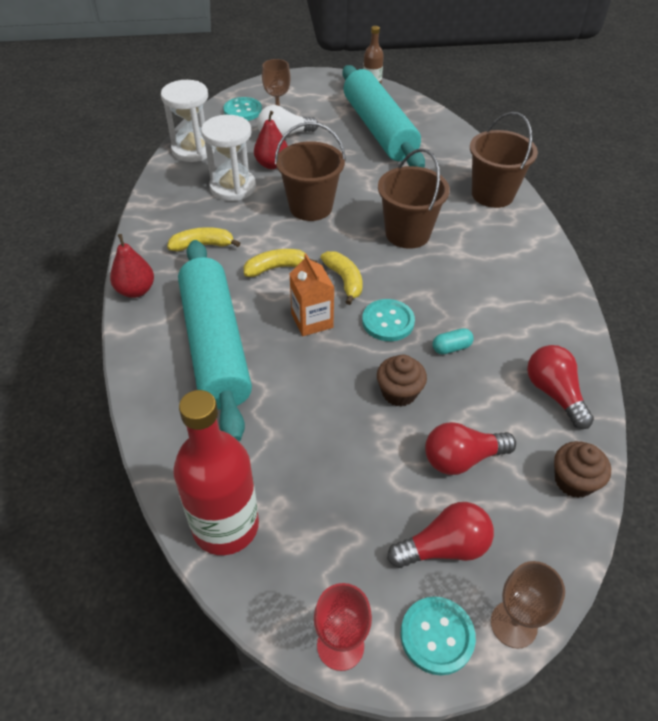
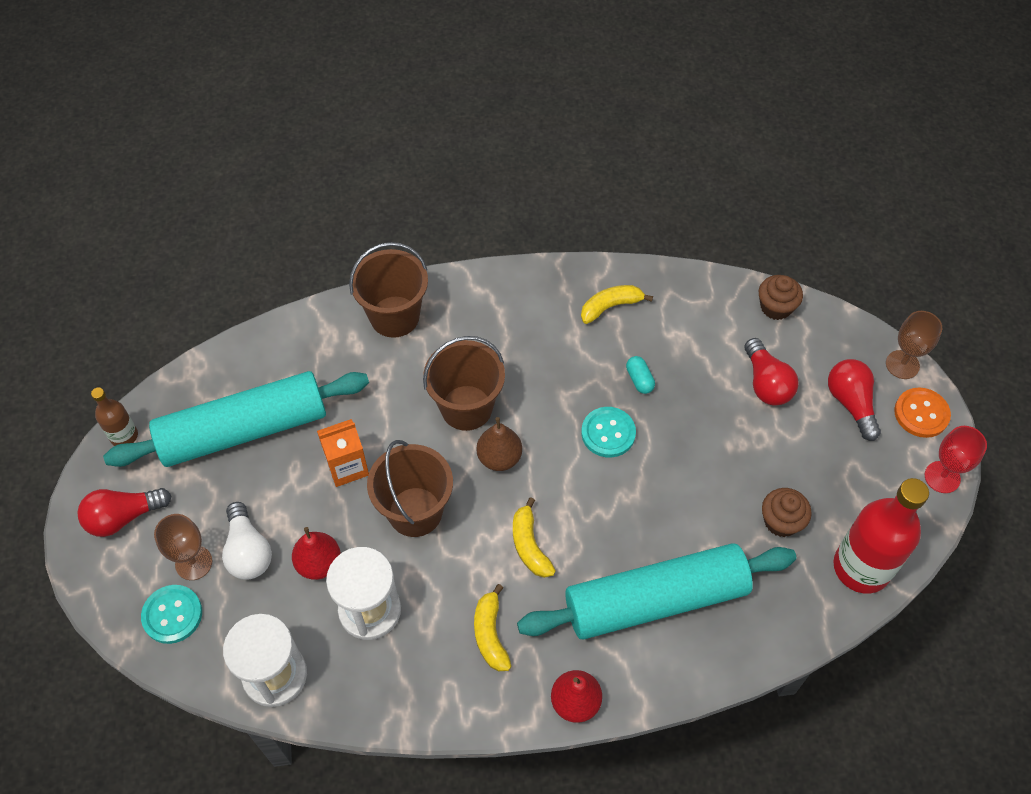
camera: 90 degrees left, 10 degrees up
orange carton [289,254,335,336] -> orange carton moved to [317,419,369,487]
yellow banana [320,251,362,305] -> yellow banana moved to [581,285,653,324]
brown cupcake [377,354,427,406] -> brown cupcake moved to [762,488,812,537]
turquoise button [400,597,476,675] -> orange button [894,387,951,438]
red light bulb [527,345,594,429] -> red light bulb moved to [77,488,172,537]
none -> brown pear [476,417,522,471]

